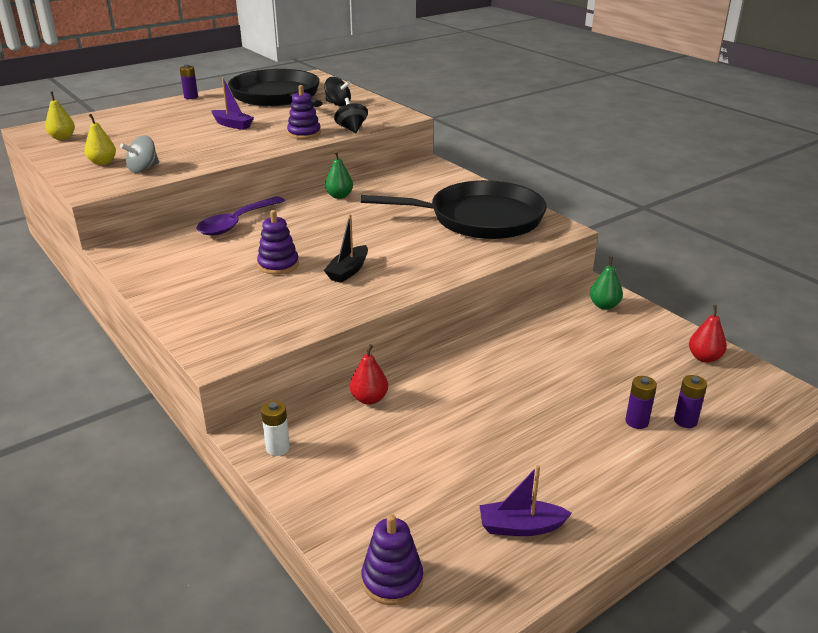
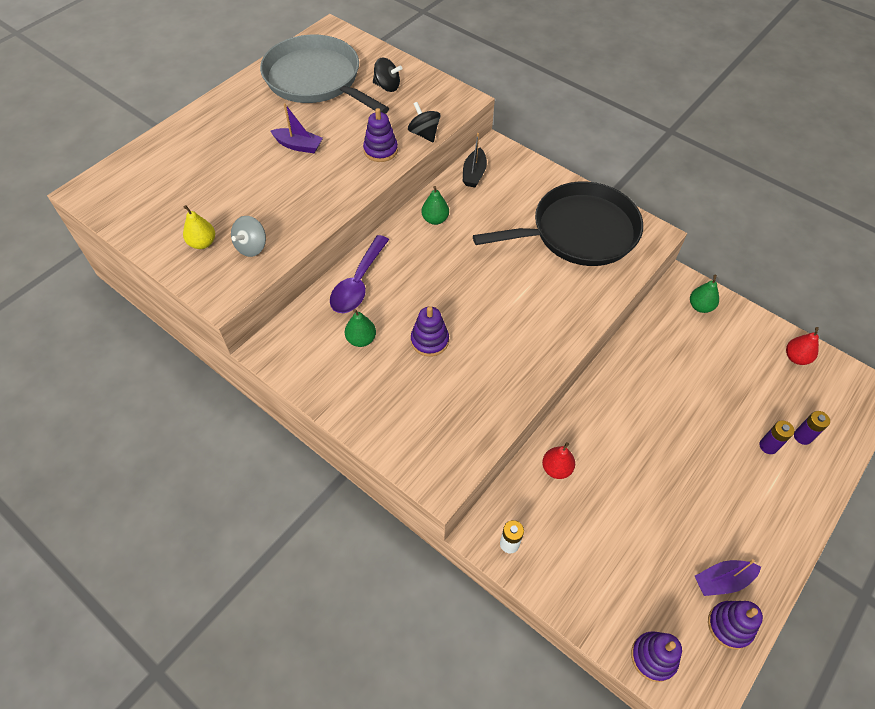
camera: 15 degrees left, 25 degrees up
yellow pear [45,92,75,140] -> none
purple battery [180,64,198,99] -> none
black pan [228,69,323,107] -> grey pan [260,35,389,114]
black boat [324,214,368,283] -> black boat moved to [463,133,487,187]
none -> green pear [345,309,376,347]
none -> purple stacking toy [708,601,763,649]

